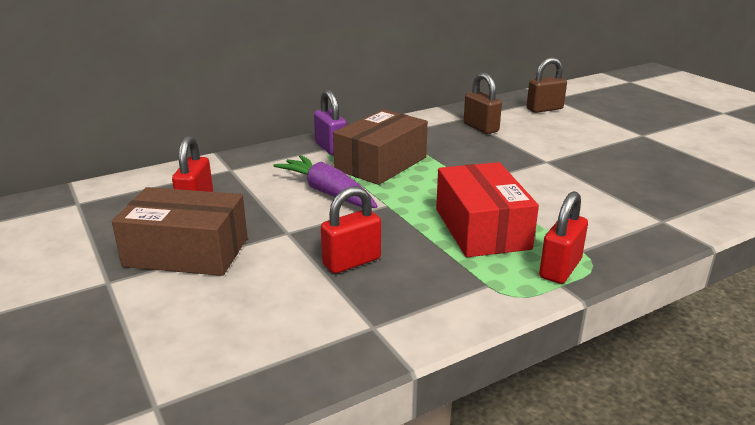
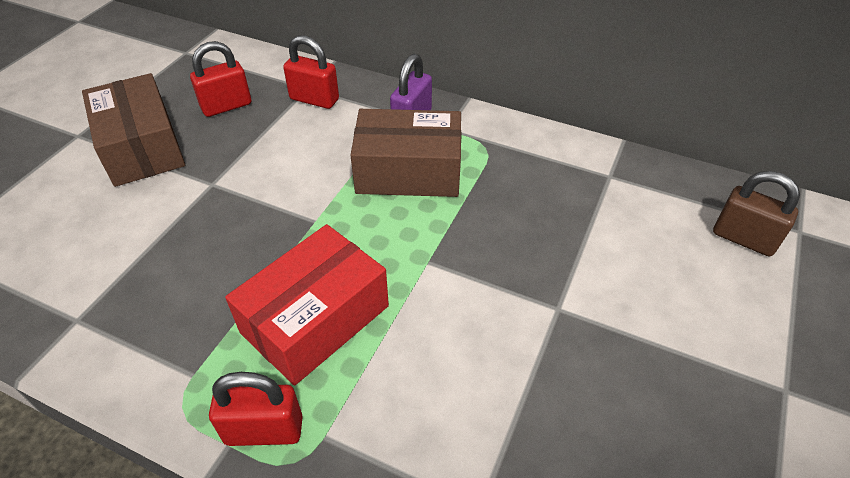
camera: 55 degrees right, 20 degrees up
purple carrot [273,155,378,208] -> none
red padlock [321,186,381,274] -> red padlock moved to [283,35,339,109]
brown padlock [464,73,502,134] -> none

